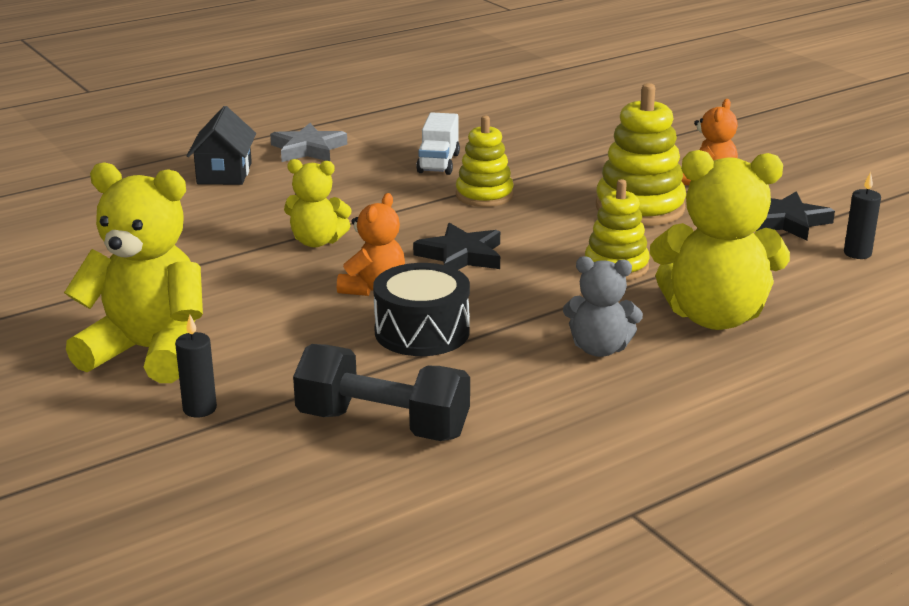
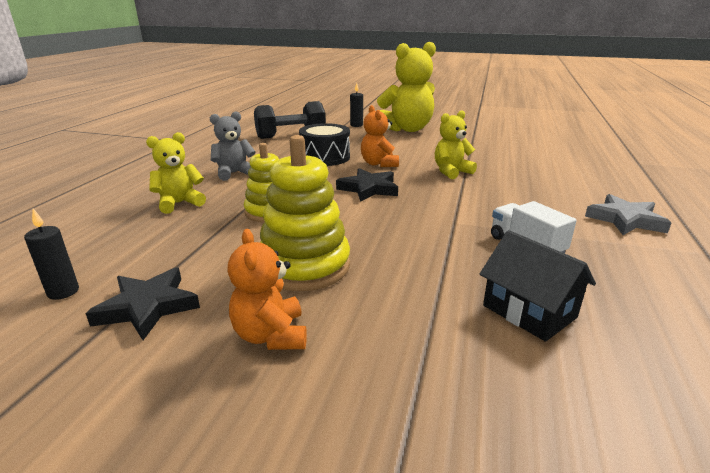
camera: 140 degrees right, 0 degrees up
black house [187,106,256,185] -> black house moved to [480,230,596,342]
yellow stacking toy [456,115,514,207] -> none
yellow teddy bear [650,150,790,330] -> yellow teddy bear [146,132,206,214], size x0.55

